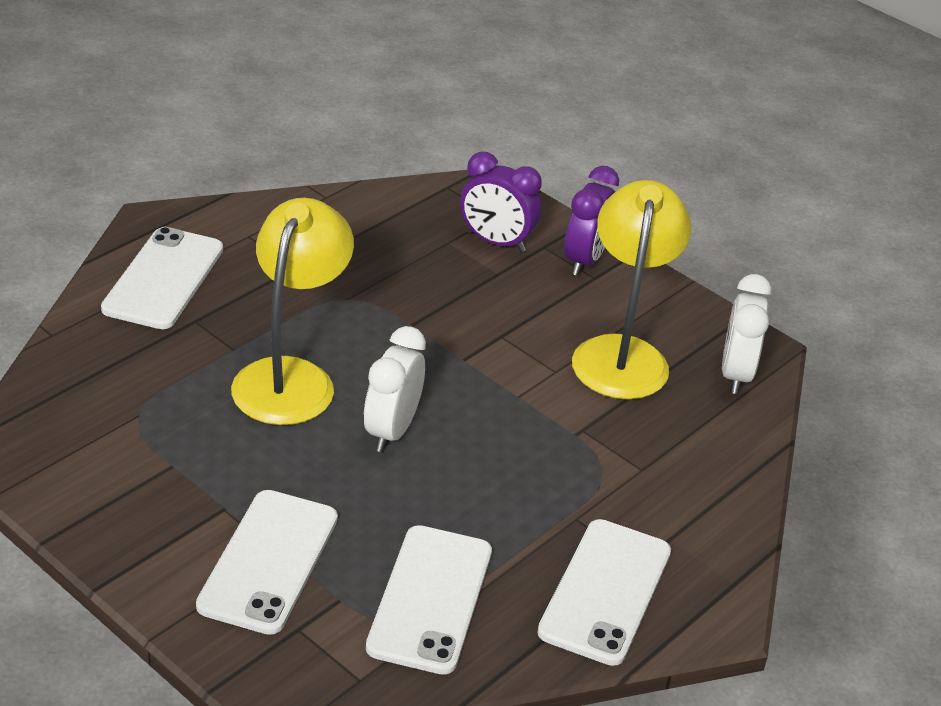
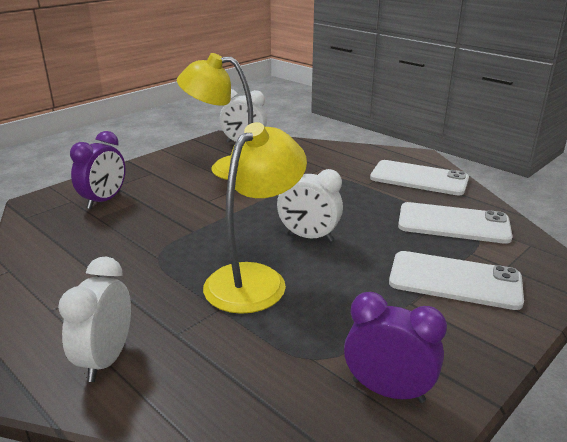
camera: 85 degrees left, 10 degrees down
white phone [101,227,223,329] -> white clock [58,257,131,382]
yellow lamp [231,198,354,425] -> yellow lamp turned 105 degrees clockwise [203,122,307,314]
purple clock [564,166,619,276] -> purple clock moved to [344,292,447,403]

